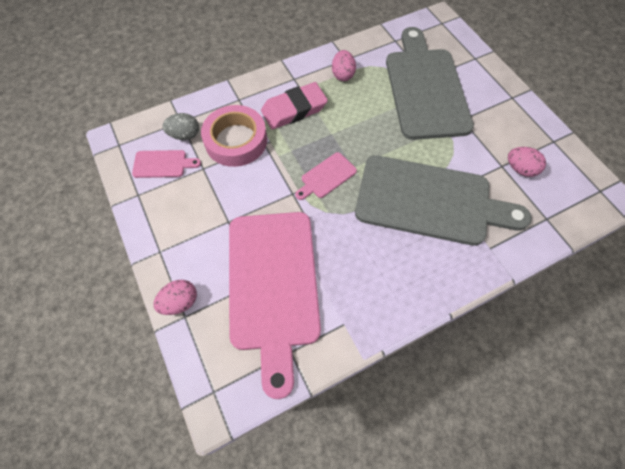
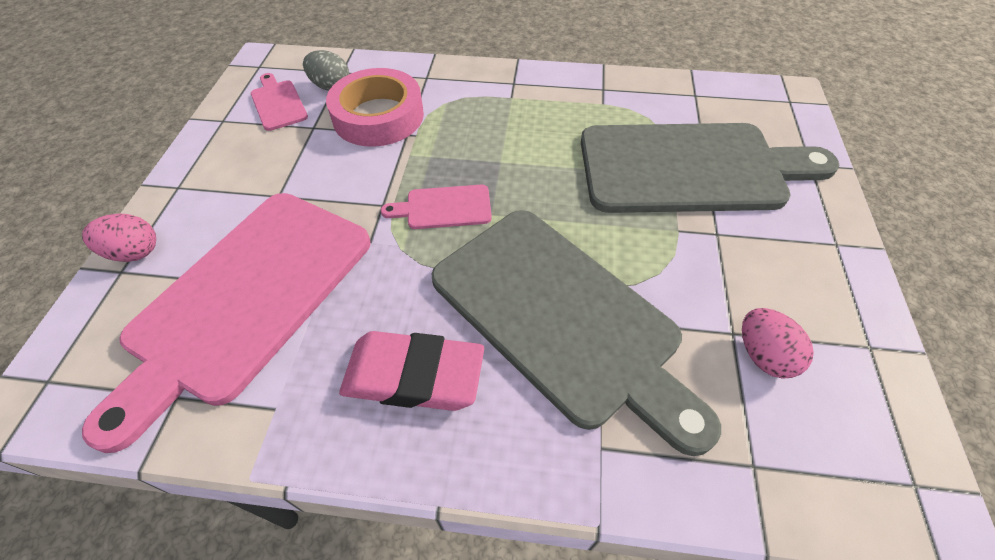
camera: 35 degrees right, 10 degrees down
pink cutting board [132,150,201,178] -> pink cutting board turned 150 degrees counterclockwise [251,73,308,131]
pink eraser [261,82,328,130] -> pink eraser moved to [339,331,484,411]
pink egg [332,50,356,81] -> none
grey cutting board [386,27,474,140] -> grey cutting board turned 60 degrees clockwise [581,123,839,213]

